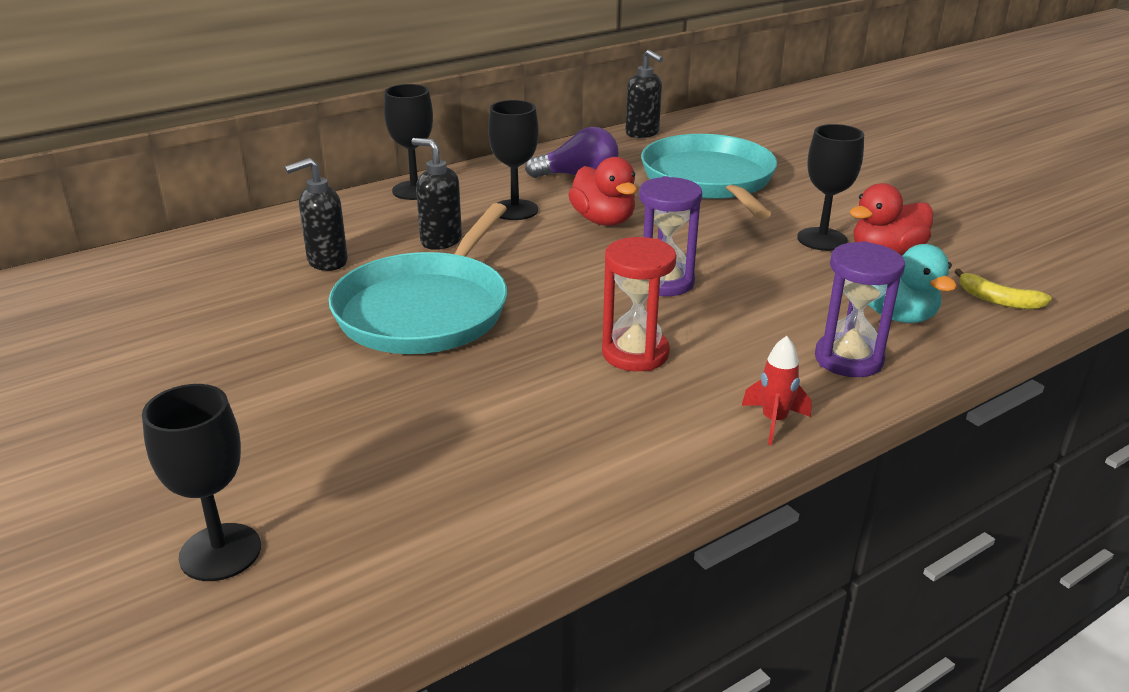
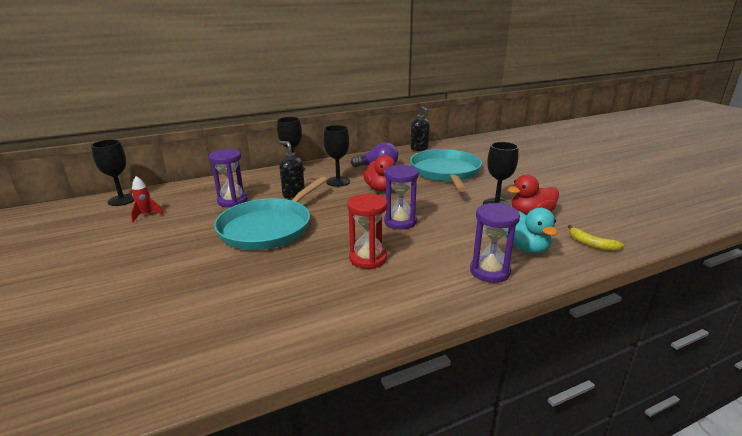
camera: 10 degrees right, 5 degrees down
black goblet [142,384,261,581] -> black goblet moved to [91,140,134,206]
black soap dispenser [285,158,348,271] -> purple hourglass [209,149,248,207]
red rocket [742,336,811,445] -> red rocket moved to [131,176,164,222]

